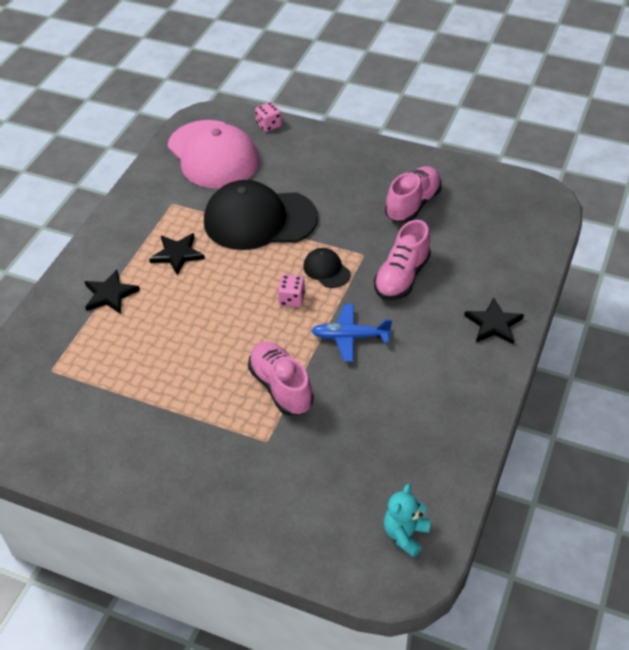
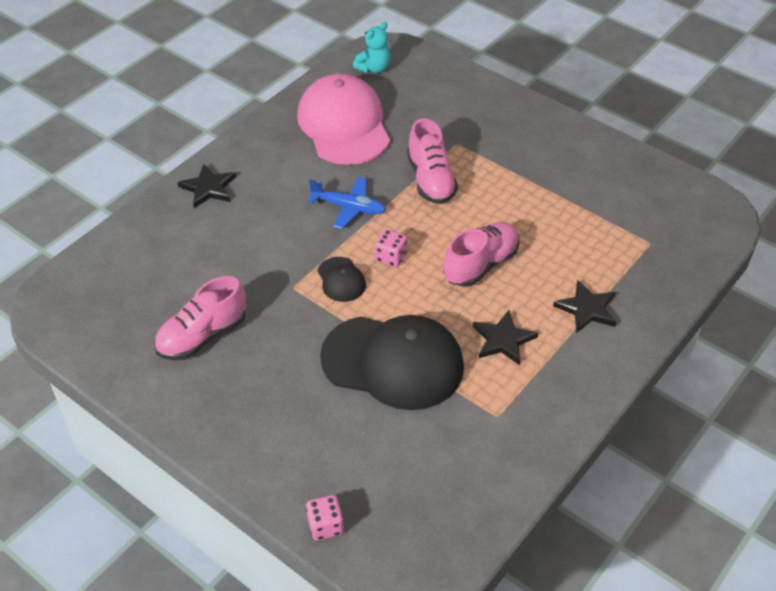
camera: 165 degrees left, 0 degrees up
pink cap [168,120,259,188] -> pink cap moved to [297,74,390,165]
pink shoe [374,220,431,300] -> pink shoe moved to [443,222,519,287]

